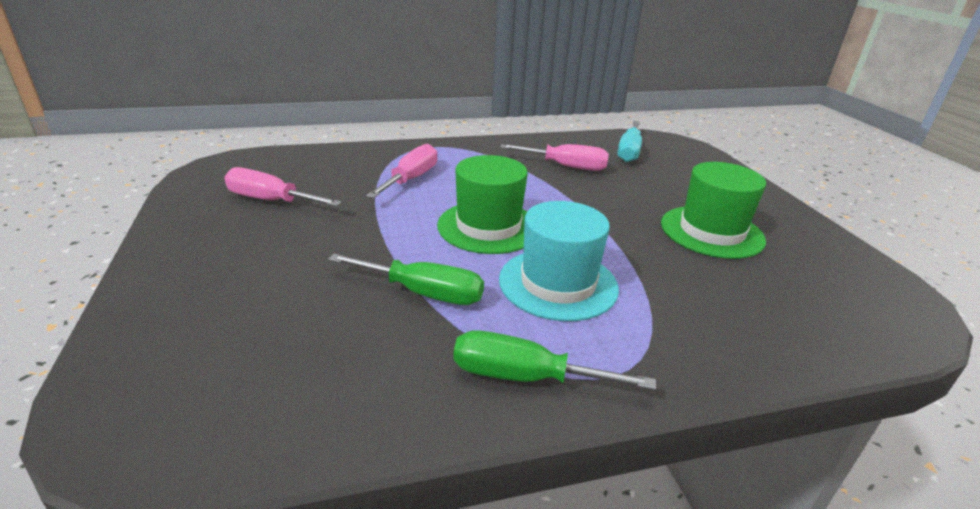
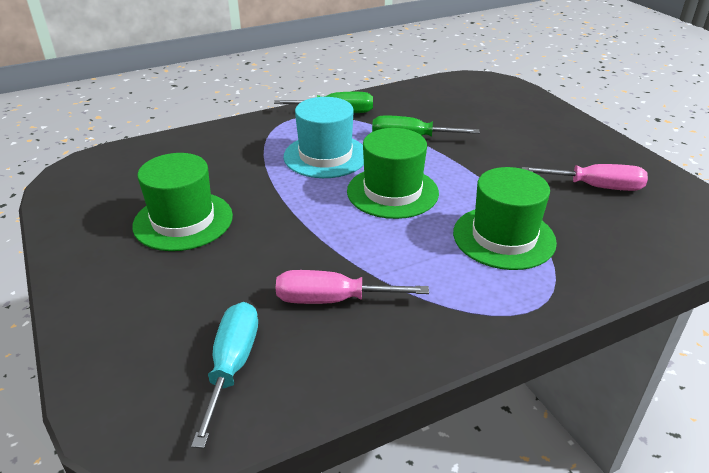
camera: 170 degrees right, 5 degrees up
pink screwdriver [366,144,437,198] -> green hat [453,167,557,270]

